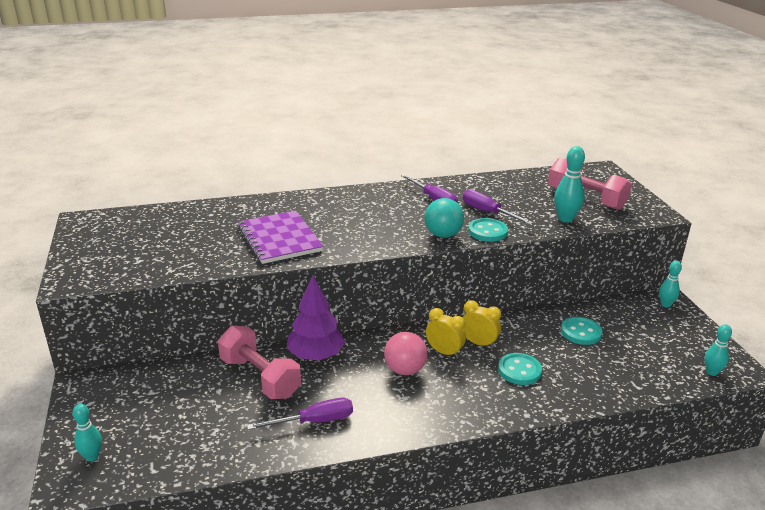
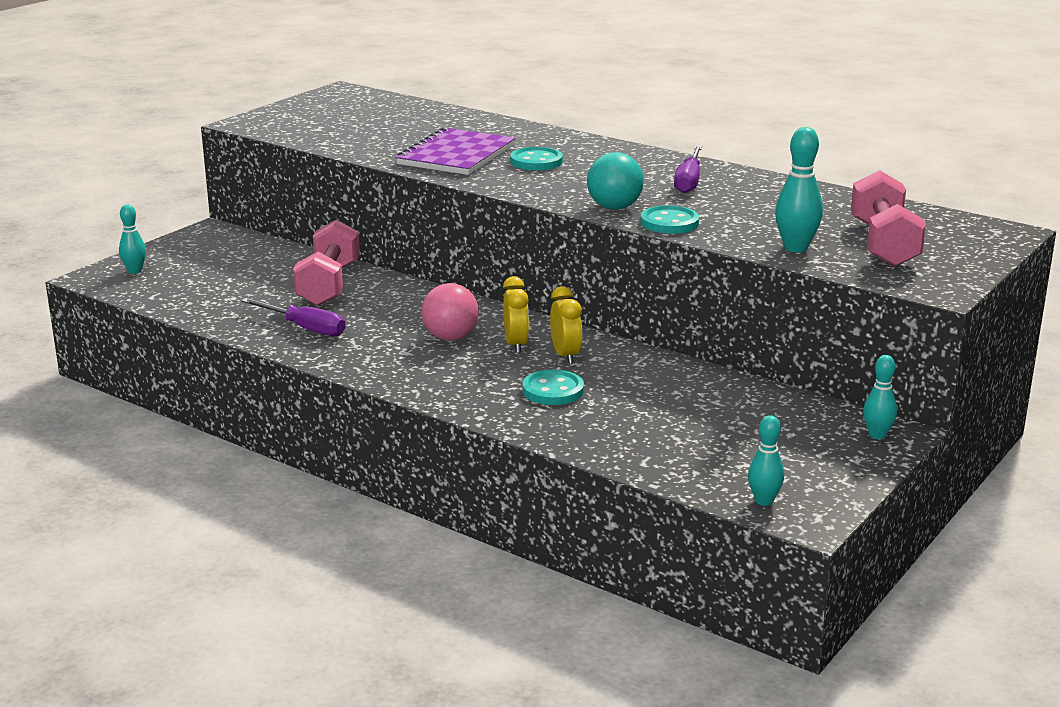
camera: 50 degrees right, 5 degrees down
purple tree [287,275,345,360] -> none
purple screwdriver [463,189,533,225] -> none
turquoise button [561,317,602,345] -> turquoise button moved to [510,147,563,170]

